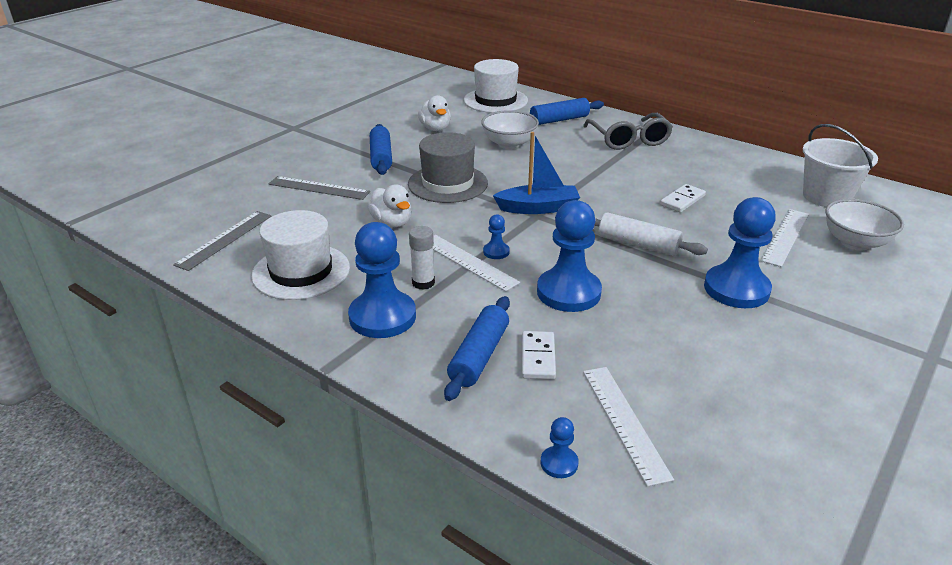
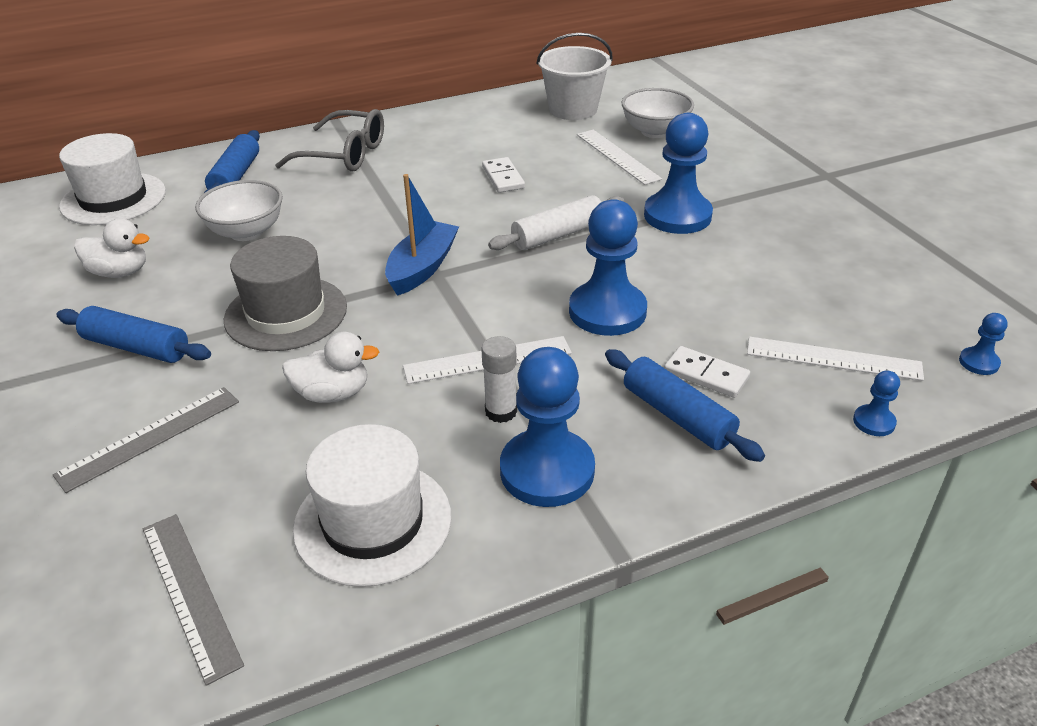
camera: 60 degrees left, 5 degrees up
blue pawn [483,214,510,259] -> blue pawn moved to [959,313,1008,375]

